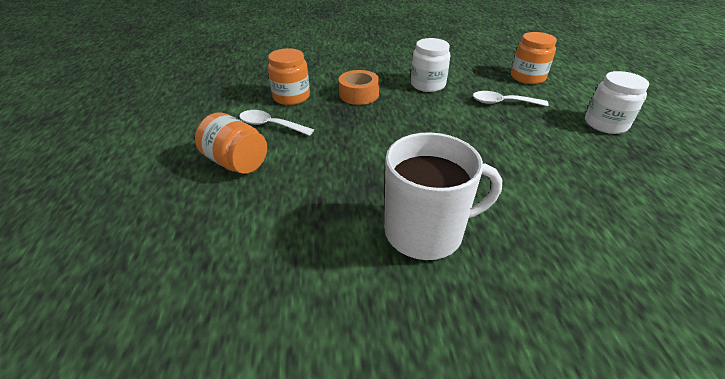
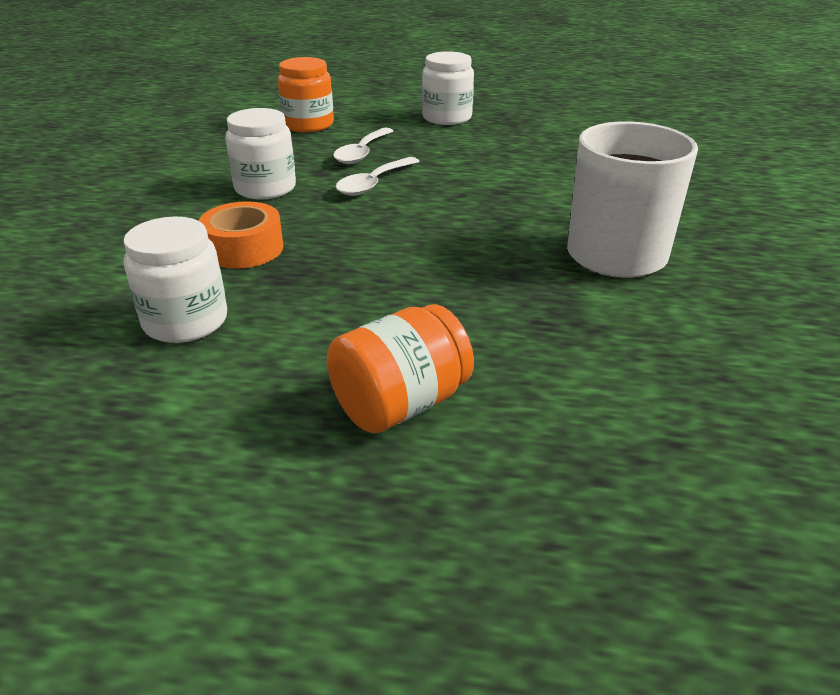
camera: 75 degrees left, 5 degrees down
white spoon [239,110,314,136] -> white spoon moved to [336,157,420,196]
orange jar [268,48,310,105] -> white jar [123,217,227,343]

